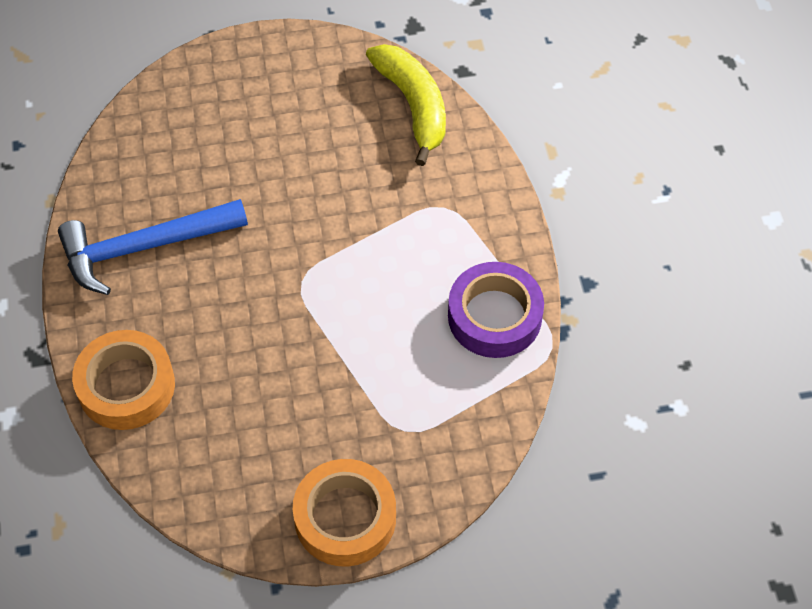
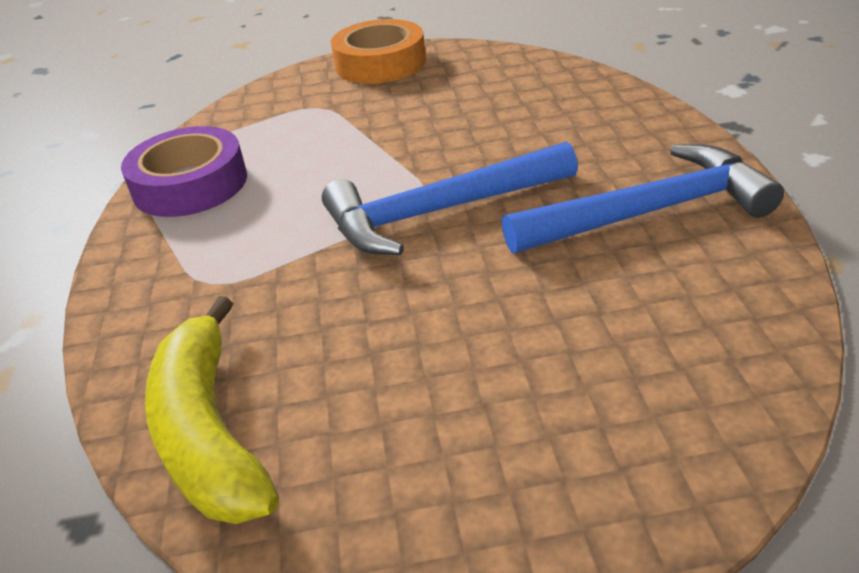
camera: 175 degrees left, 20 degrees down
orange tape [72,330,175,430] -> none
none -> blue hammer [322,141,578,255]

